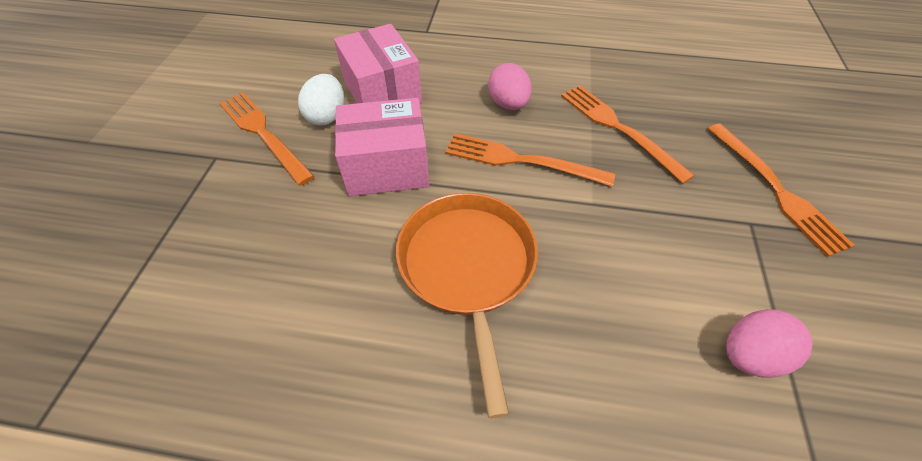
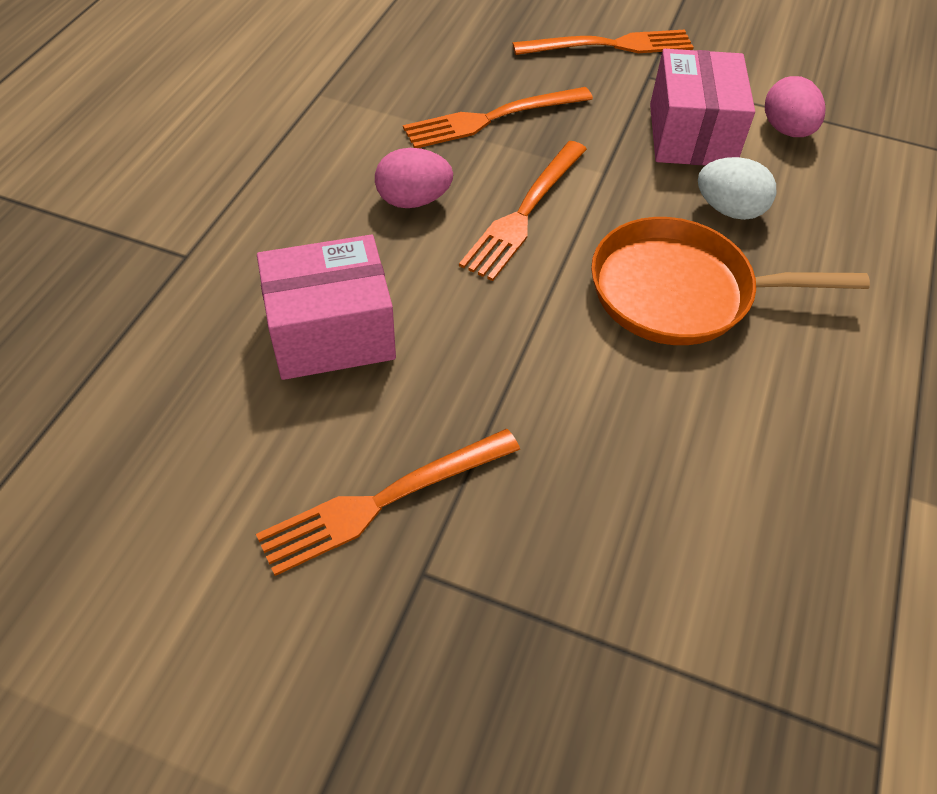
camera: 80 degrees left, 0 degrees up
white egg [298,74,344,125] -> white egg moved to [698,157,776,220]
pink box [335,98,430,196] -> pink box moved to [650,49,755,165]

